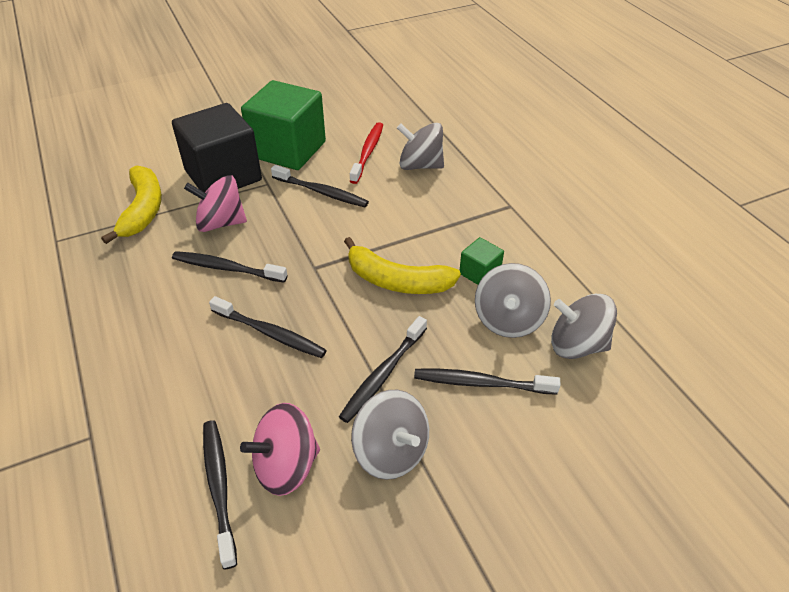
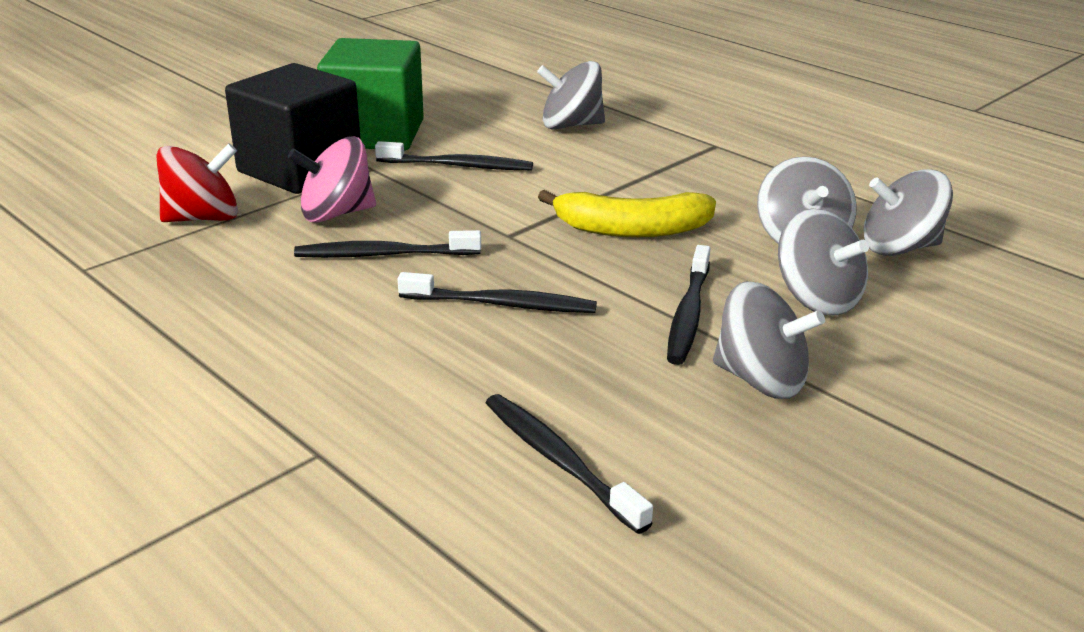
camera: 20 degrees left, 15 degrees down
yellow banana [101,165,162,244] -> red spinning top [157,143,238,222]
pink spinning top [240,403,320,496] -> none
red toothbrush [350,122,383,184] -> none
black toothbrush [414,369,561,395] -> grey spinning top [778,209,869,316]
green cube [460,237,504,285] -> none

